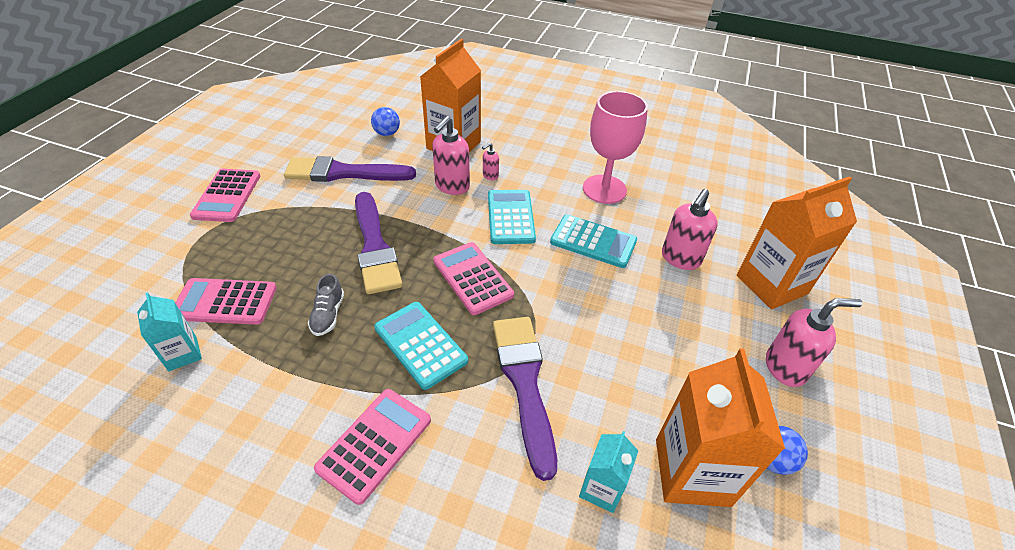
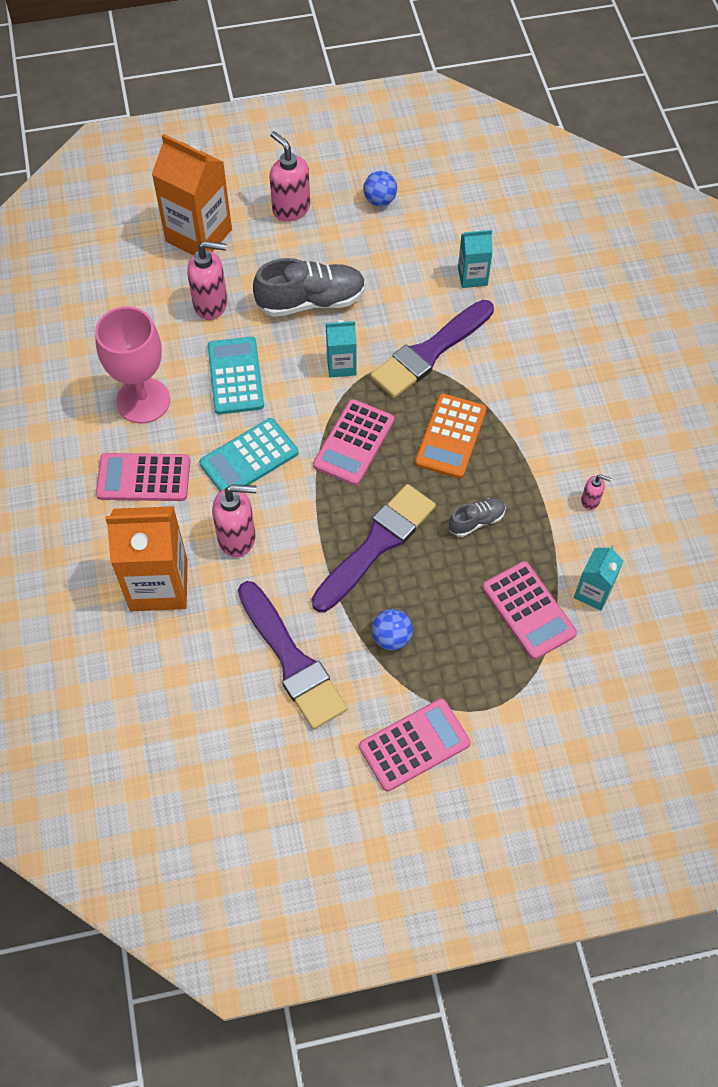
camera: 120 degrees left, 15 degrees up
pink calculator [314,389,431,505] -> pink calculator moved to [96,453,190,501]
blue ball [371,107,400,136] -> blue ball moved to [371,609,413,650]
turquoise calculator [374,302,468,390] -> orange calculator [415,393,487,479]
pink soap dispenser [482,143,499,180] -> pink soap dispenser moved to [581,475,612,510]
orange carton [656,349,785,507] -> none
none -> grey shoe [253,258,366,317]
none -> turquoise carton [326,320,357,377]

